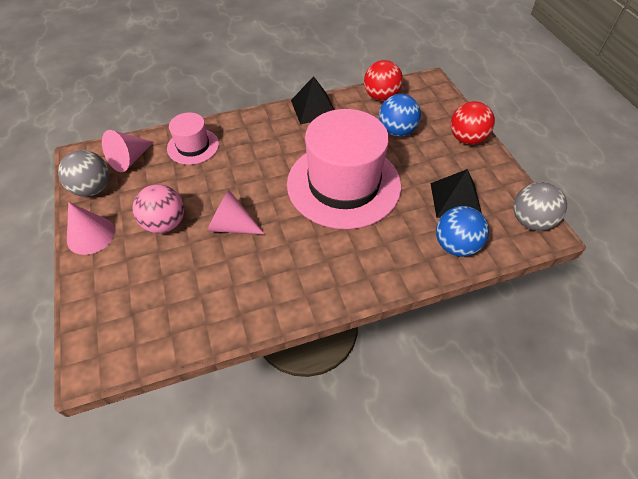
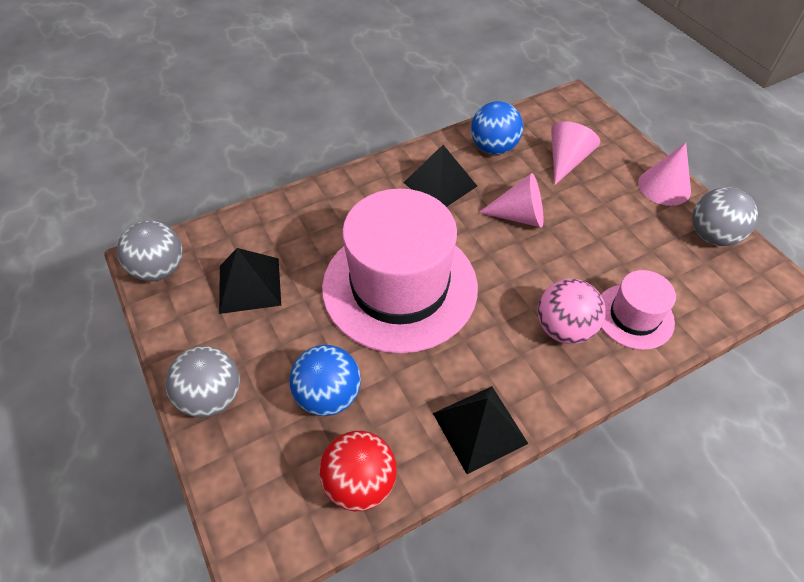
camera: 170 degrees right, 0 degrees up
pink cone [102,130,154,172] -> pink cone moved to [551,121,600,185]
pink ball [133,184,184,233] -> pink ball moved to [538,279,606,344]
blue ball [436,206,489,257] -> blue ball moved to [471,101,523,155]
red ball [451,101,495,145] -> grey ball [165,346,240,418]
none -> black pyramid [403,145,477,207]

